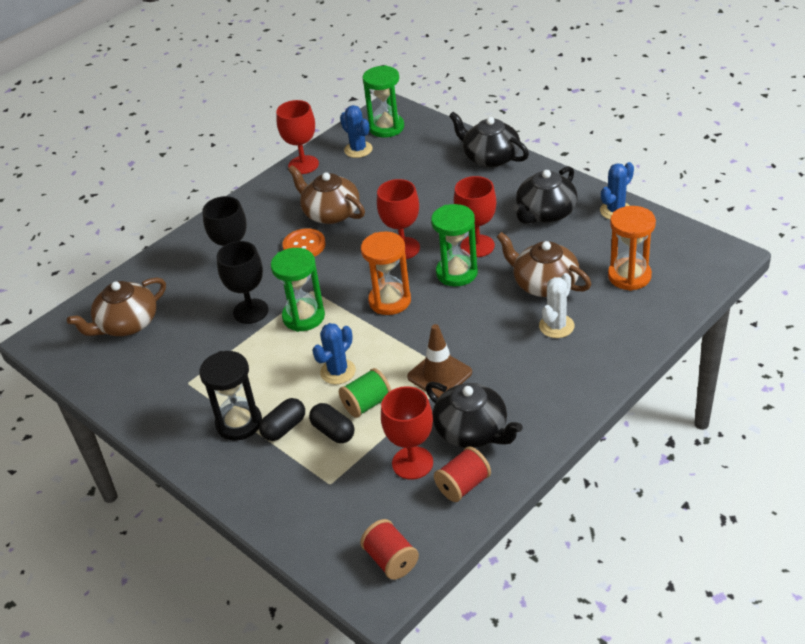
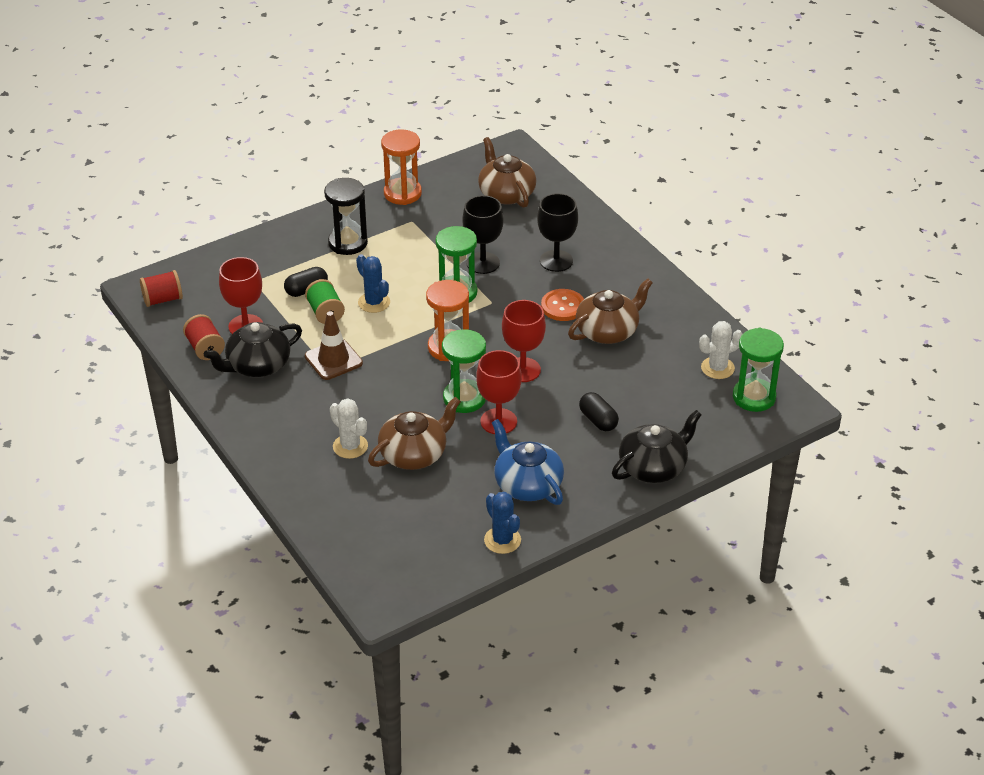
camera: 100 degrees right, 0 degrees up
black capsule [259,398,305,441] -> black capsule moved to [579,392,619,431]
red goblet [276,100,319,174] -> none
blue cactus [340,105,373,158] -> white cactus [699,321,743,379]
black teapot [513,166,578,224] -> blue teapot [492,419,564,505]
orange hourglass [608,206,656,291] -> orange hourglass moved to [381,130,422,205]

